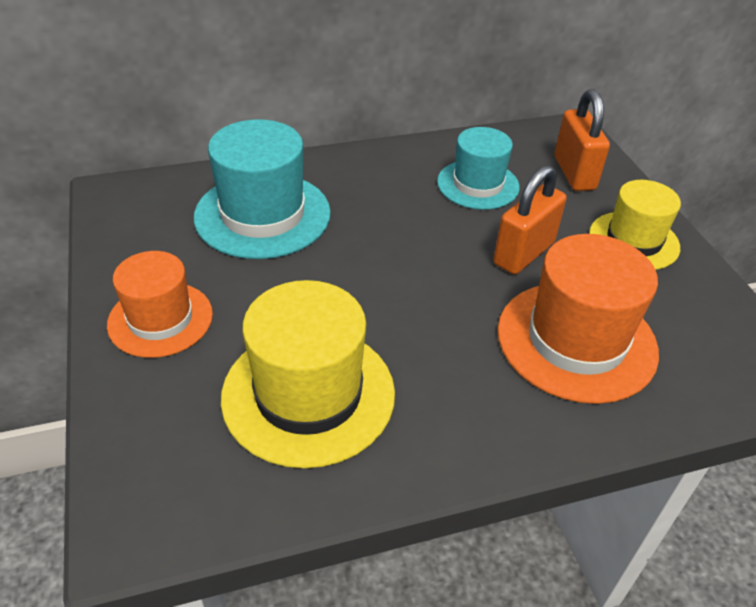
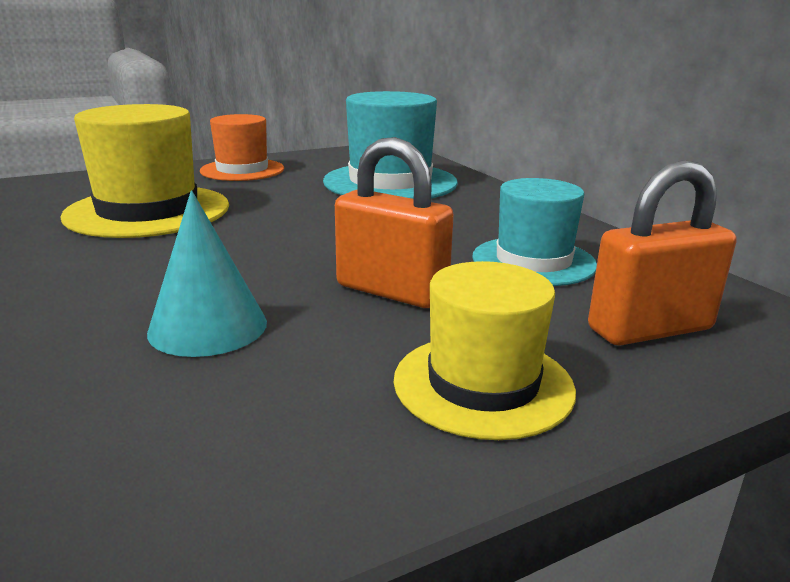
camera: 80 degrees right, 20 degrees down
orange hat [498,234,659,404] -> turquoise cone [147,190,267,357]

